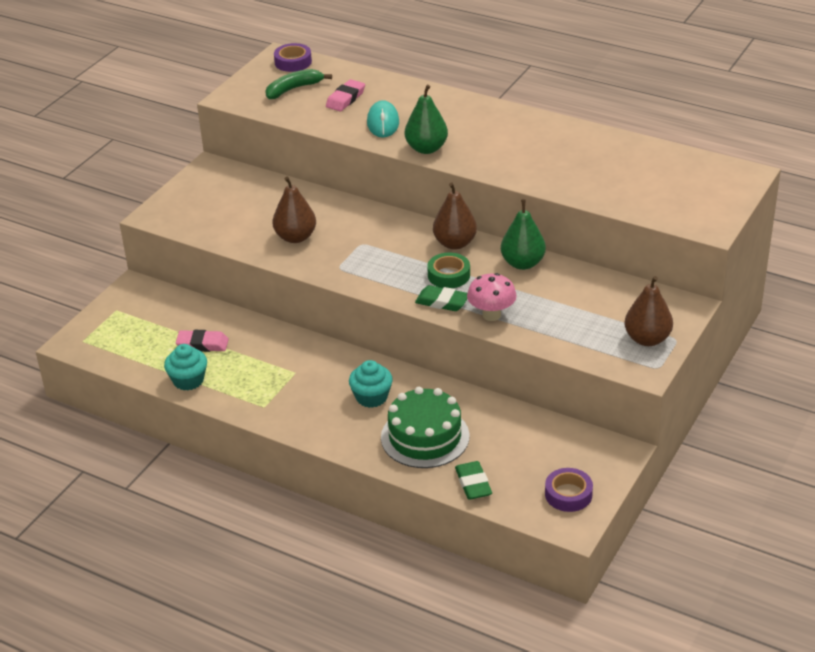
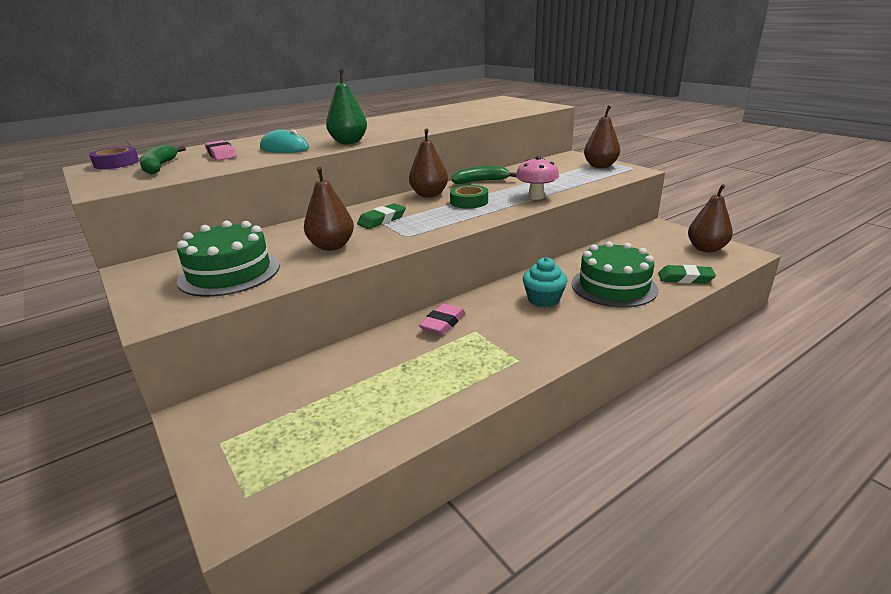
camera: 65 degrees left, 10 degrees down
turquoise cupcake [164,344,207,390] -> none
pink eraser [176,330,229,352] -> pink eraser moved to [419,303,466,335]
green eraser [415,285,467,311] -> green eraser moved to [357,203,406,229]
green pear [501,199,546,270] -> green banana [452,166,516,184]
purple tape [545,468,593,512] -> brown pear [688,184,733,252]
none -> green cake [177,221,280,297]

